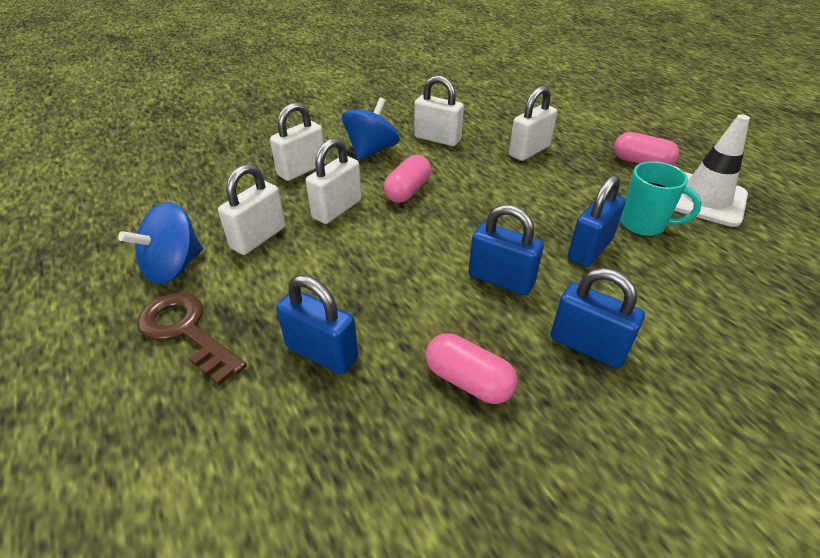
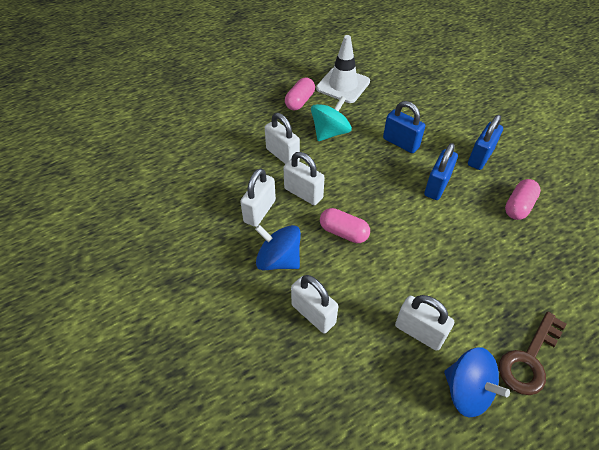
camera: 90 degrees left, 10 degrees up
blue padlock [276,275,358,375] -> none
white padlock [306,138,362,224] -> white padlock moved to [283,152,325,205]
turquoise mug [620,161,702,237] -> none
none -> turquoise spinning top [311,96,352,141]

